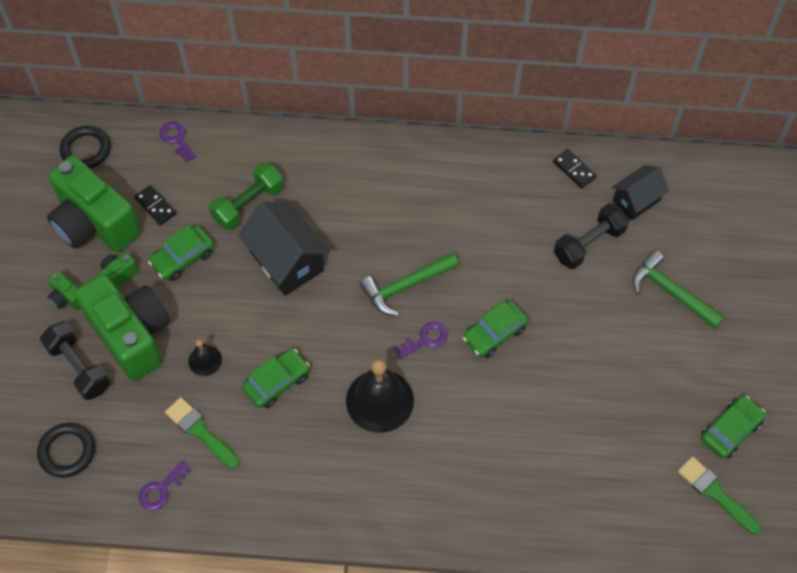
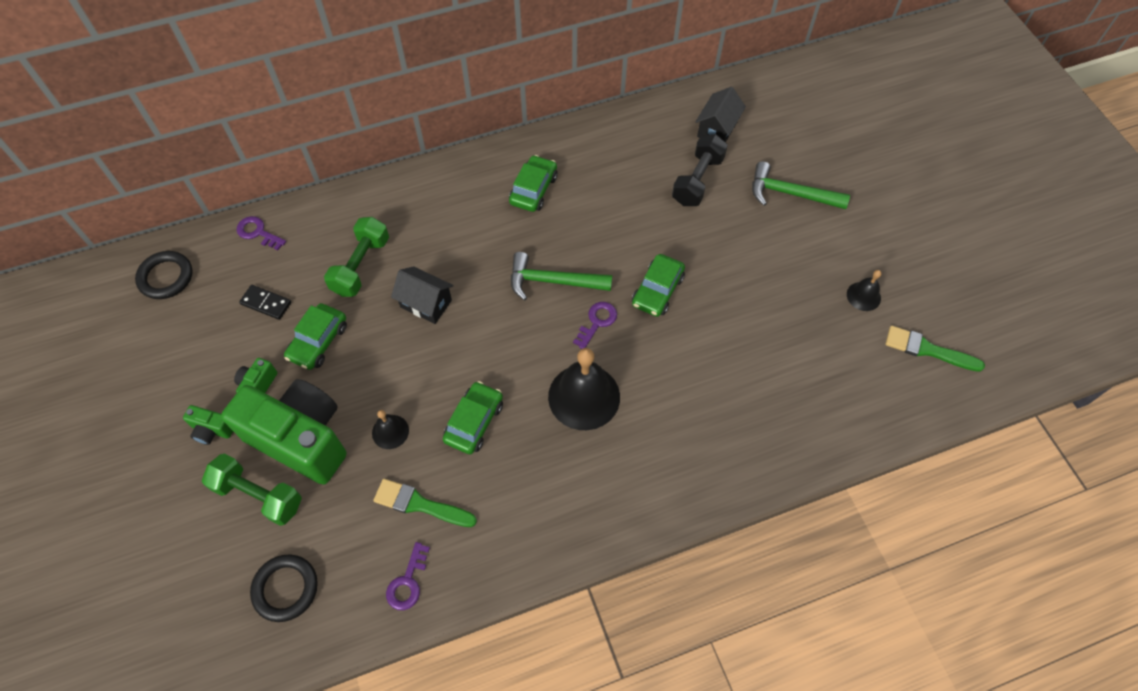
camera: 25 degrees left, 0 degrees up
black dumbbell [40,322,111,400] -> green dumbbell [202,454,302,526]
green camera [47,155,141,252] -> none
black house [238,202,330,296] -> black house [391,266,454,324], size x0.63
green hammer [360,252,459,316] -> green hammer turned 60 degrees clockwise [511,252,612,301]
black domino [553,149,597,188] -> none
green car [701,395,766,459] -> green car moved to [509,155,558,212]
none -> black bell [847,270,882,311]

